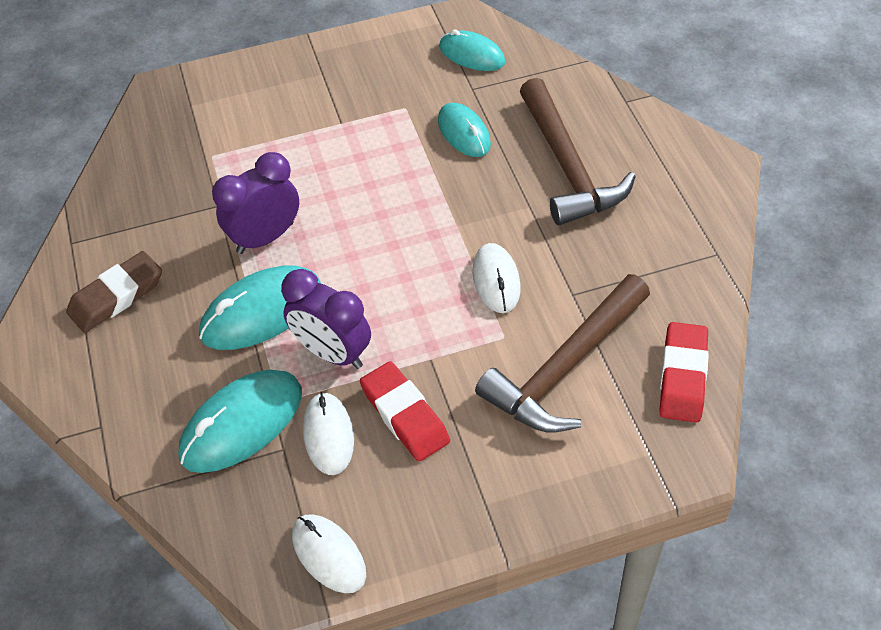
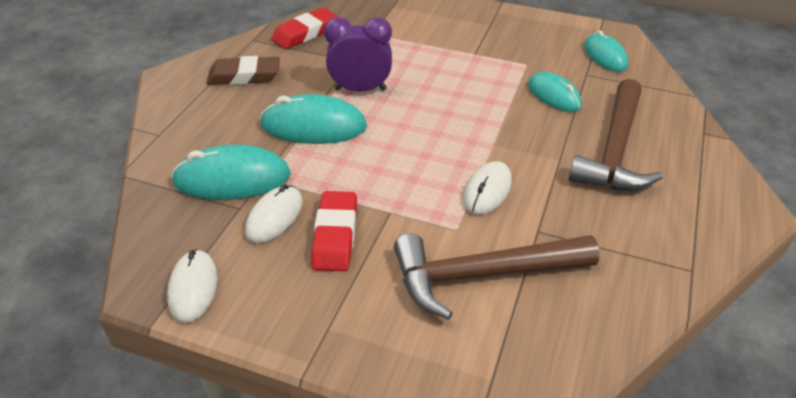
camera: 35 degrees right, 10 degrees down
purple clock [281,269,371,369] -> none
turquoise mouse [438,103,491,157] -> turquoise mouse turned 45 degrees counterclockwise [528,72,582,112]
red eraser [659,322,709,423] -> red eraser moved to [271,8,338,49]

